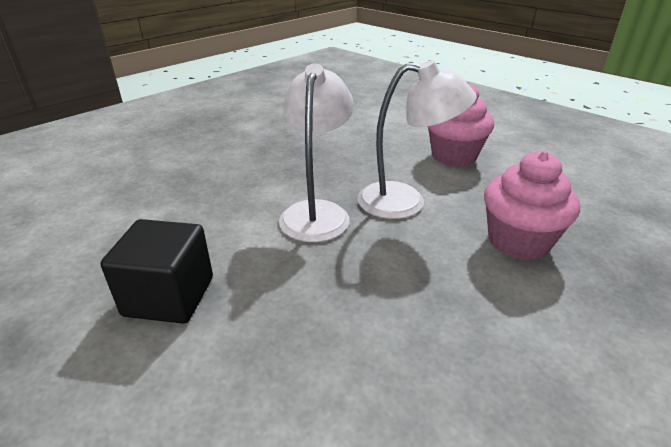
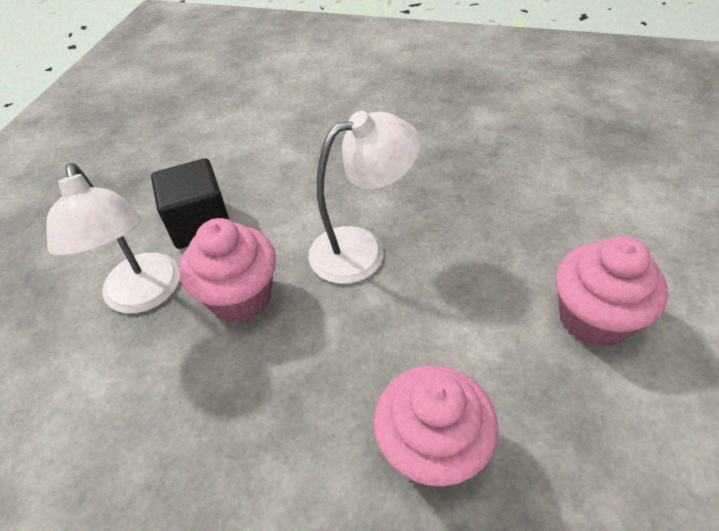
camera: 65 degrees right, 15 degrees up
white lamp [358,60,477,219] -> white lamp moved to [46,163,180,313]
none -> pink cupcake [179,218,276,322]

